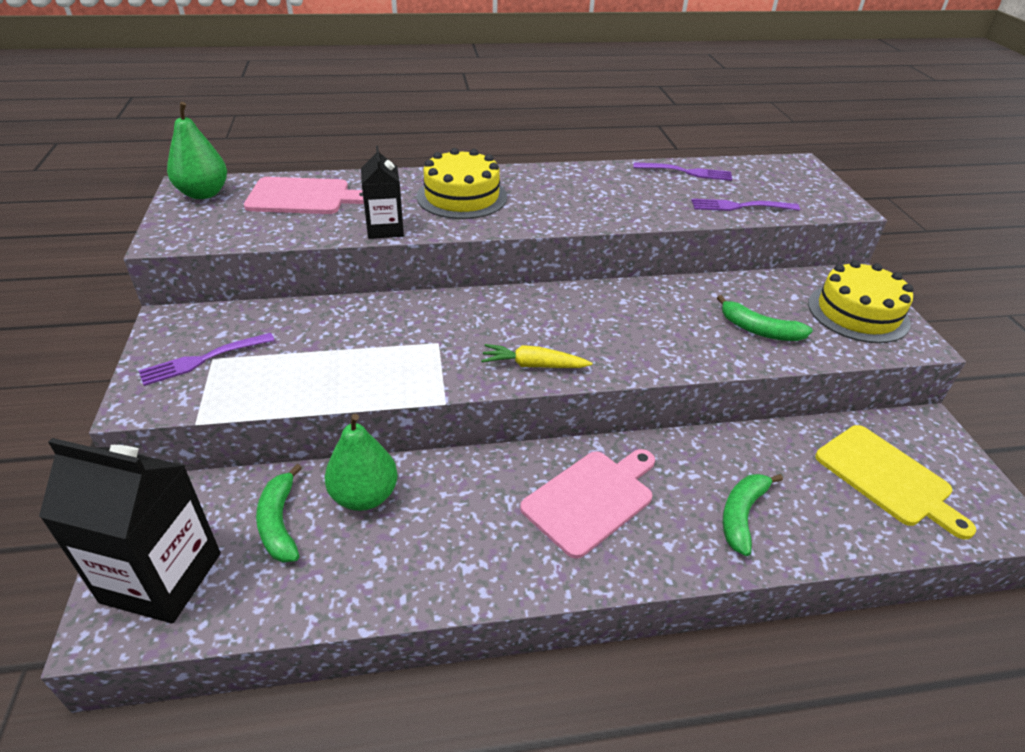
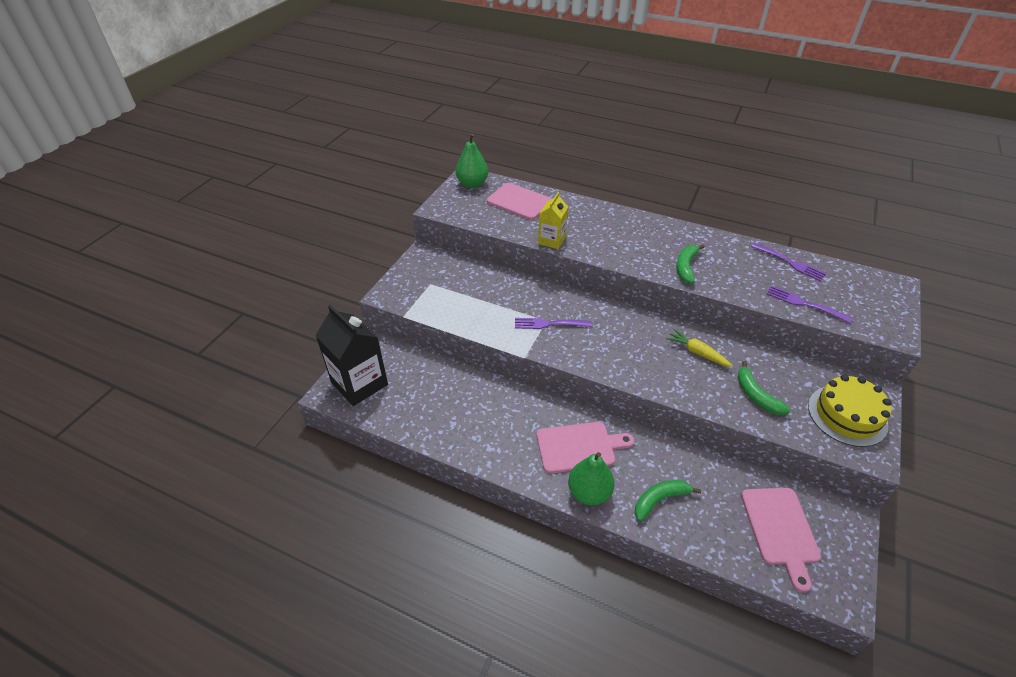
camera: 35 degrees right, 5 degrees up
purple fork [138,333,275,386] -> purple fork moved to [515,318,591,329]
green banana [256,464,302,563] -> green banana moved to [676,244,705,284]
green pear [325,414,398,511] -> green pear moved to [568,452,614,505]
black carton [361,146,404,239] -> yellow carton [538,192,568,249]
yellow cake [417,148,507,219] -> none
yellow carrot [481,344,592,368] -> yellow carrot moved to [666,329,733,367]
yellow cutting board [815,425,976,540] -> pink cutting board [741,488,821,593]

